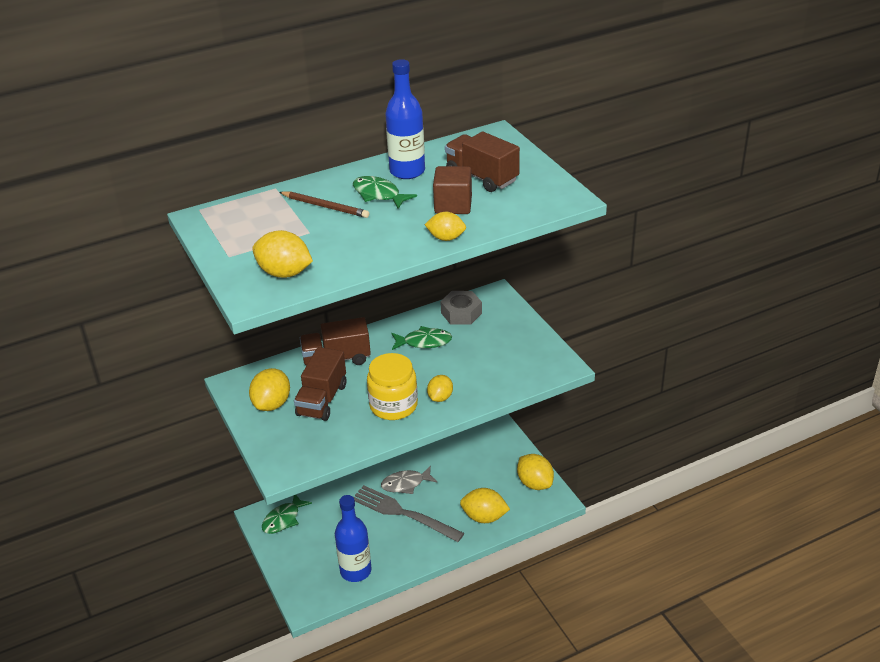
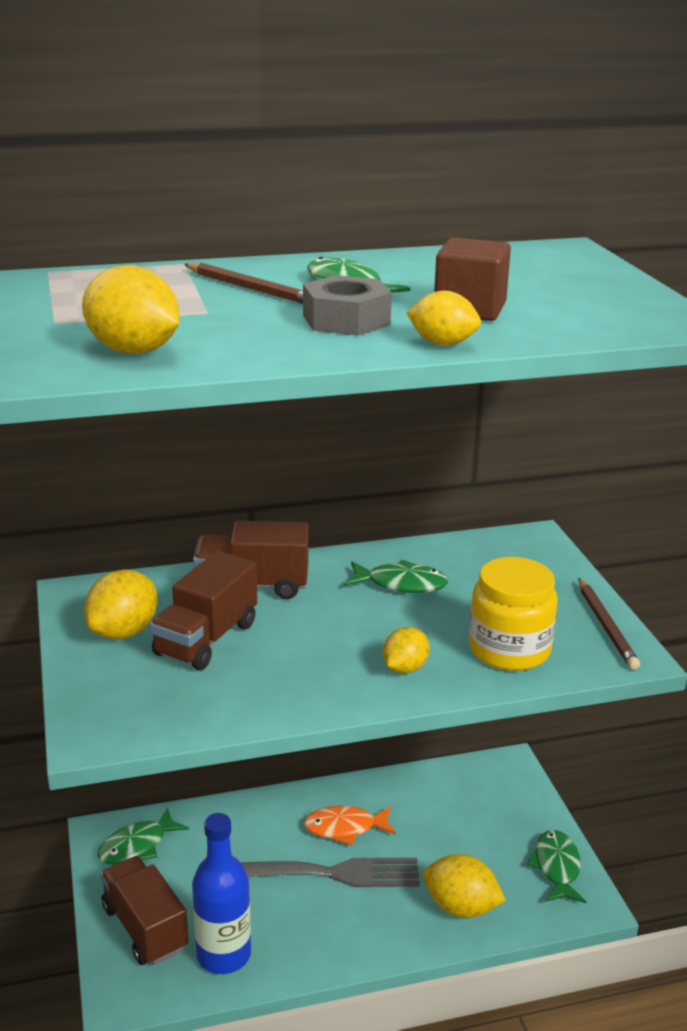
camera: 10 degrees right, 10 degrees down
grey fork [353,485,464,542] -> grey fork turned 135 degrees clockwise [240,858,420,887]
yellow jar [367,353,418,420] -> yellow jar moved to [469,557,558,671]
grey fish [381,466,438,494] -> orange fish [304,806,396,846]
blue bottle [385,59,425,179] -> none
grey nut [440,291,482,325] -> grey nut moved to [303,275,392,336]
brown truck [445,131,520,192] -> brown truck moved to [100,856,189,965]
yellow lemon [517,454,554,490] -> green fish [527,830,586,903]
none -> brown pencil [578,578,640,670]

